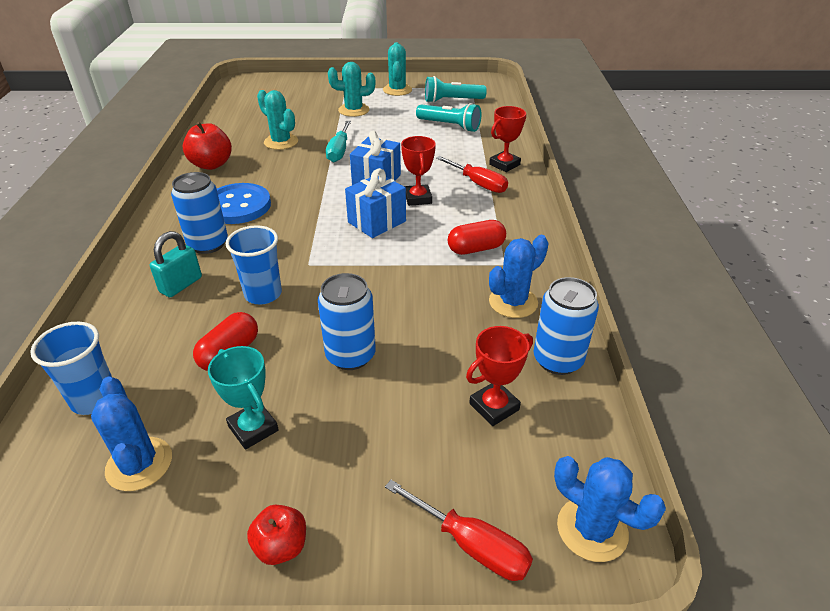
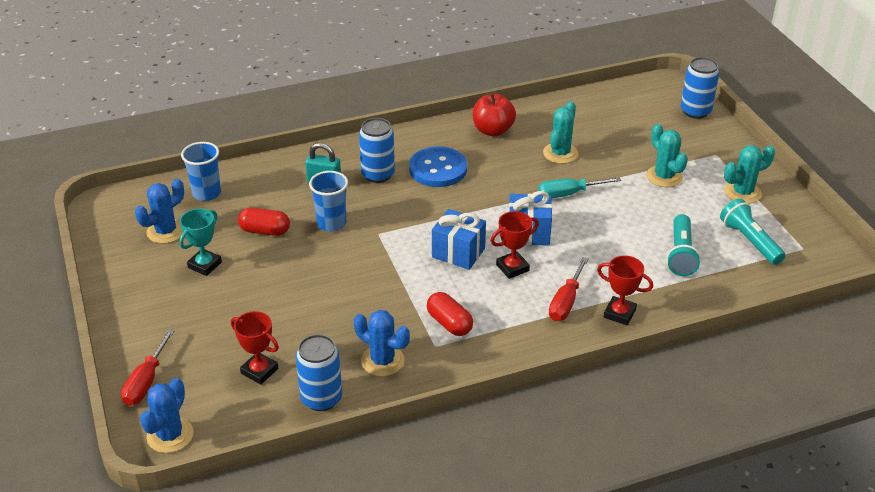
camera: 70 degrees right, 0 degrees up
red apple [247,505,306,565] -> none
blue can [318,273,376,370] -> blue can moved to [681,57,719,119]

